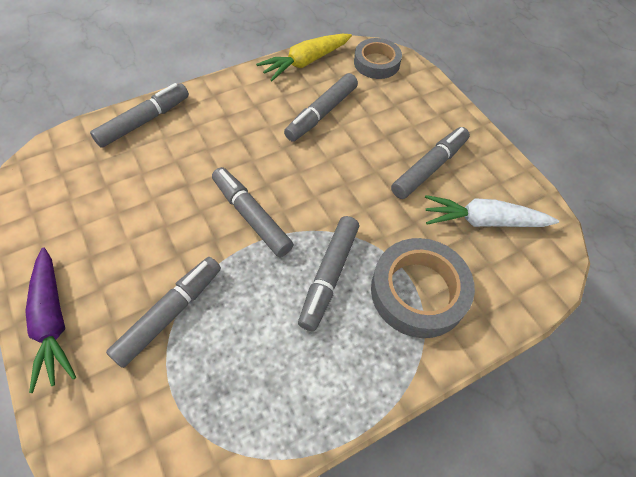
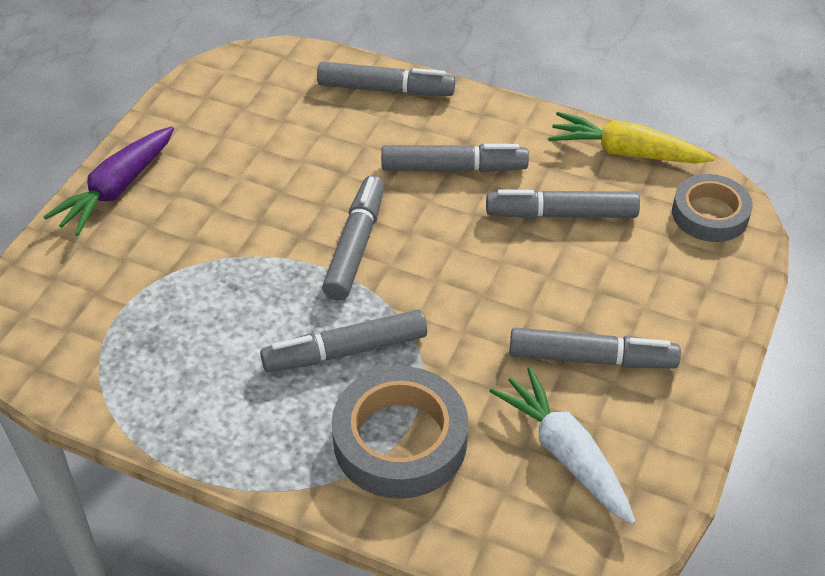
camera: 55 degrees right, 10 degrees down
grey marker [106,257,221,368] -> grey marker moved to [381,144,529,172]

